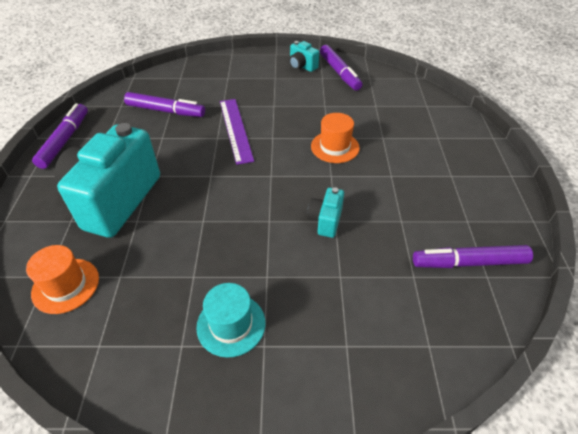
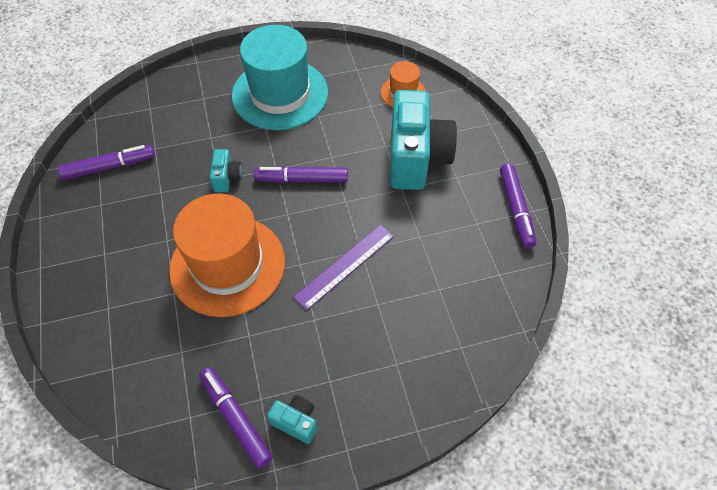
camera: 165 degrees right, 10 degrees up
purple marker [124,92,205,117] -> purple marker moved to [254,166,348,183]
turquoise hat [196,283,266,357] -> turquoise hat [232,25,328,130], size x2.12
purple ruler [220,99,254,165] -> purple ruler turned 75 degrees clockwise [293,225,394,310]
orange hat [311,113,360,163] -> orange hat [169,193,285,317], size x2.12

